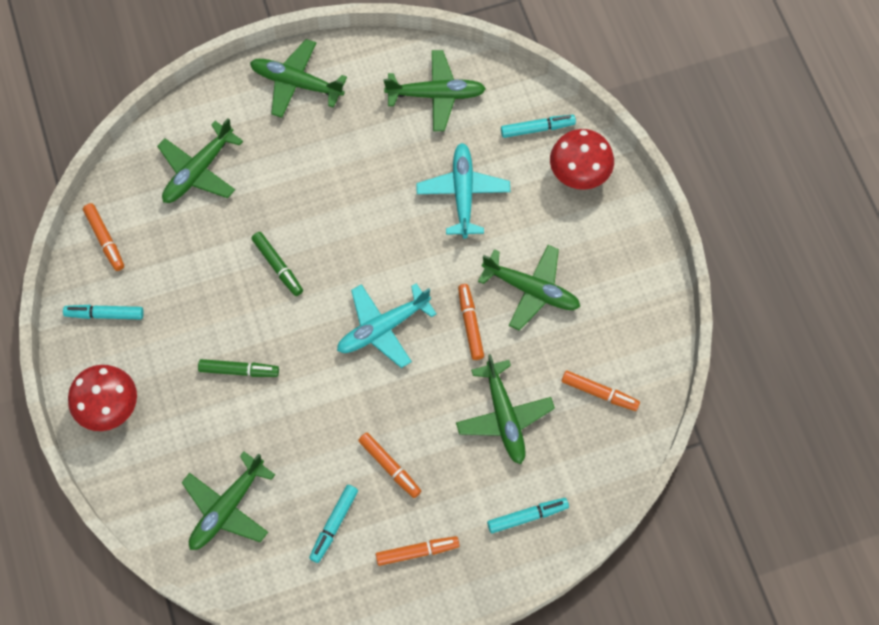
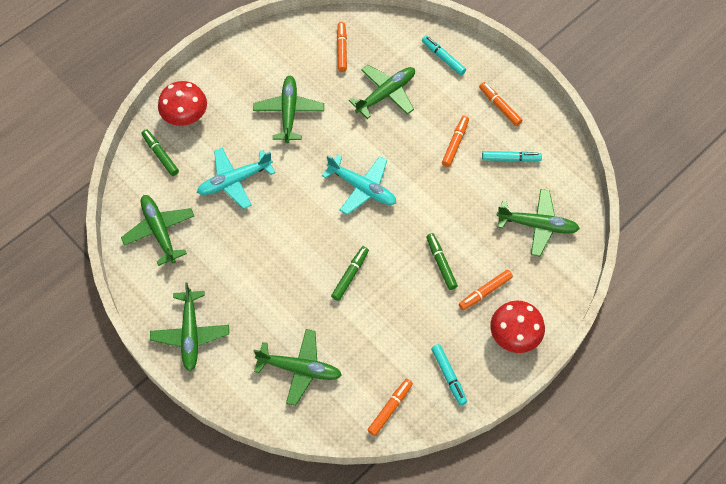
camera: 115 degrees left, 5 degrees down
orange marker [458,284,484,360] -> orange marker moved to [459,270,513,310]
turquoise marker [501,115,576,138] -> green marker [142,129,179,176]

